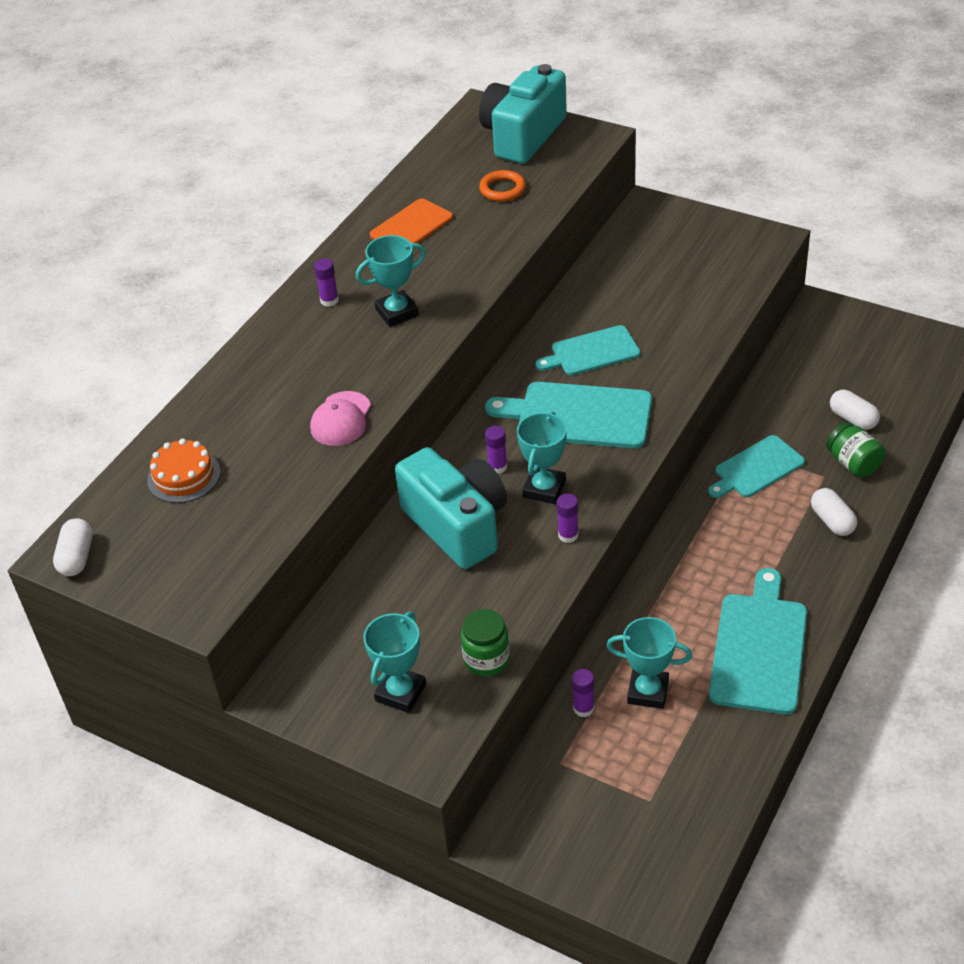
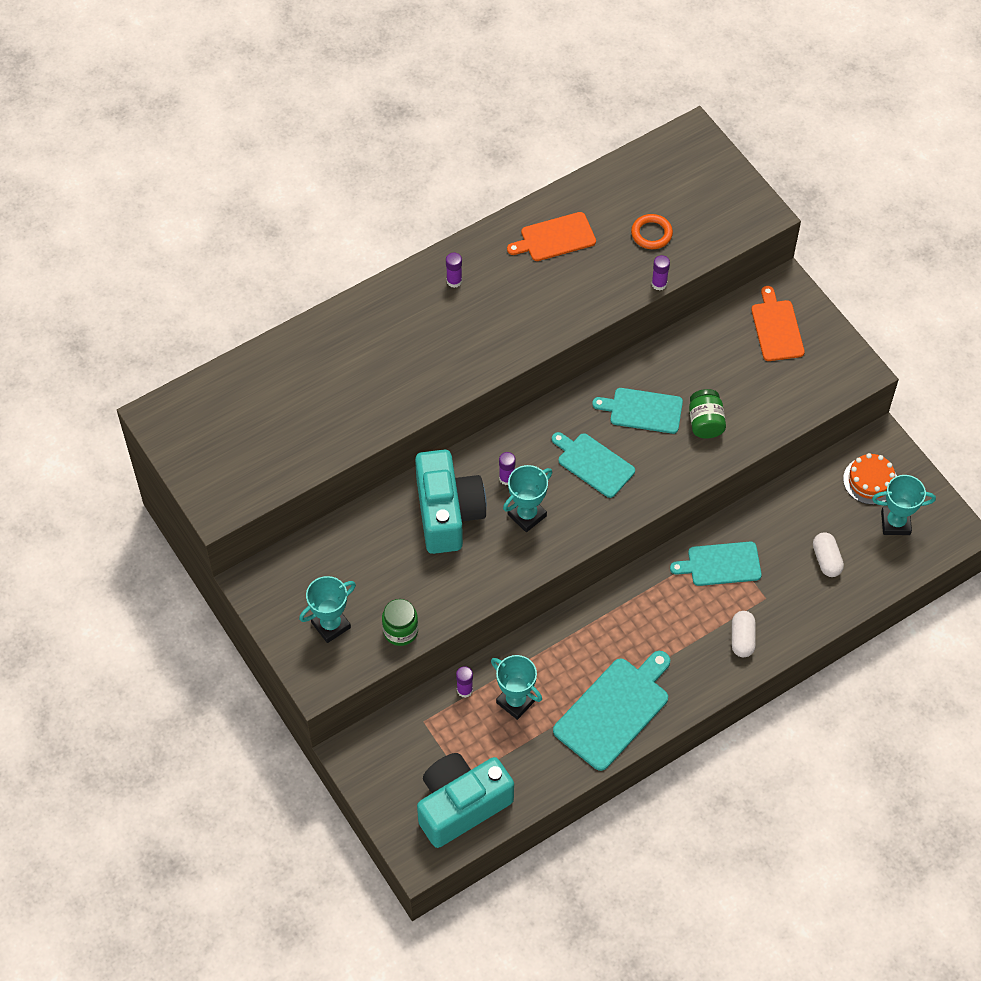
camera: 25 degrees right, 15 degrees up
white capsule [53,518,93,576] -> none
orange cake [147,438,221,503] -> orange cake moved to [843,453,897,505]
pink cap [310,391,371,446] -> none
turquoise trophy [356,235,426,327] -> turquoise trophy moved to [872,475,936,535]
turquoise camera [479,64,567,164] -> turquoise camera moved to [417,753,514,848]
turquoise cutting board [485,382,652,448] -> turquoise cutting board [552,432,635,498], size x0.65
purple glue stick [557,494,578,543] -> purple glue stick moved to [652,255,670,291]
green jar [826,422,885,477] -> green jar moved to [689,389,726,439]
none -> orange cutting board [751,286,805,361]

